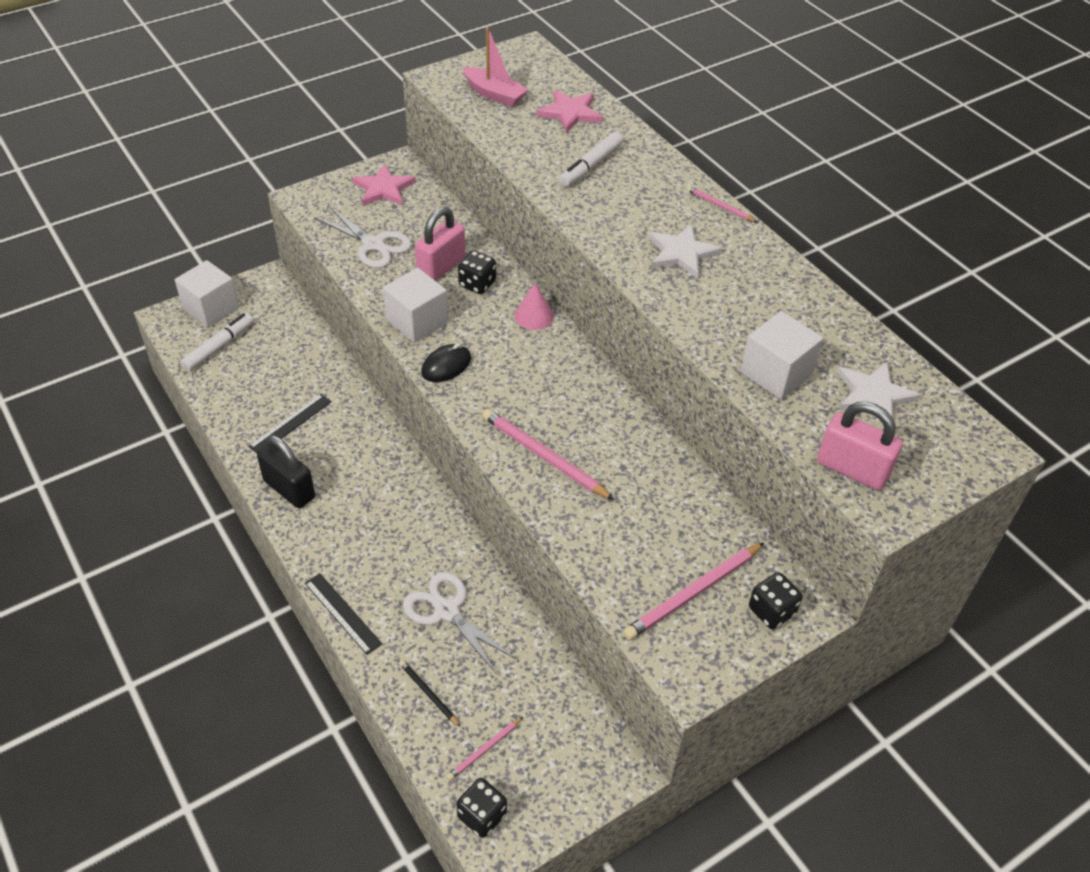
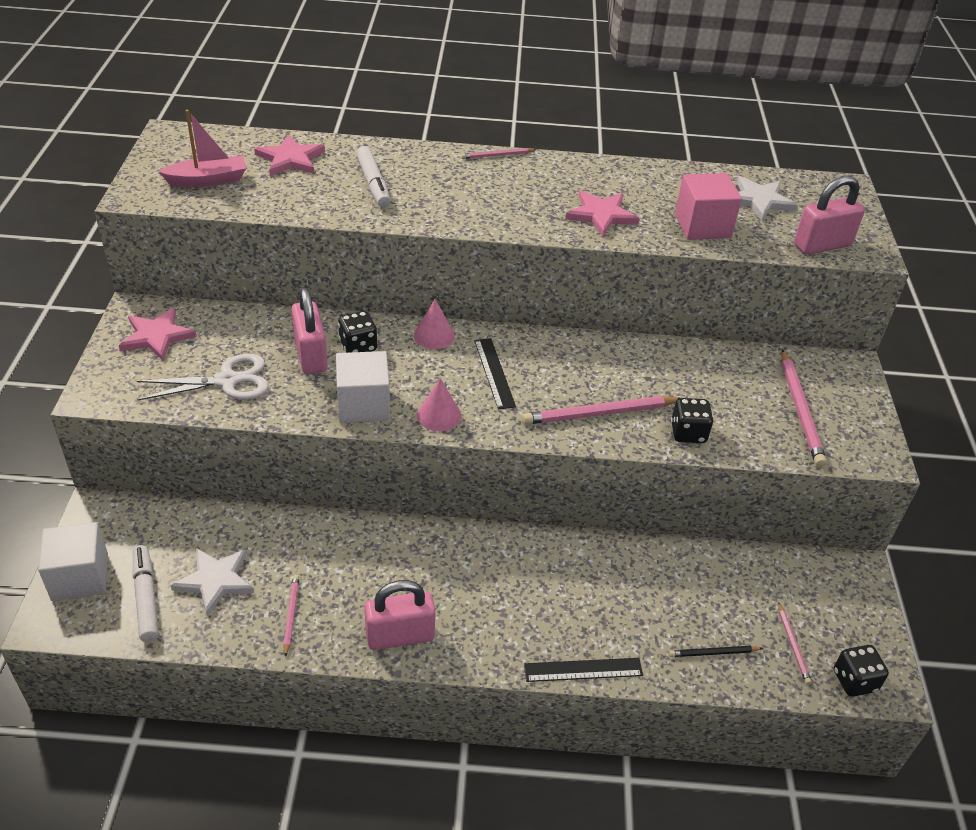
camera: 55 degrees left, 5 degrees down
black ruler [248,393,332,453] -> black ruler moved to [474,338,516,410]
black padlock [257,435,315,508] -> pink padlock [364,580,435,650]
white scissors [403,572,516,674] -> none
black mouse [421,343,471,382] -> pink cone [417,378,461,431]
white star [649,224,722,279] -> white star moved to [171,548,254,616]
white cube [740,311,823,400] -> pink cube [675,173,742,240]
black dice [749,572,802,629] -> black dice moved to [671,398,713,443]
none -> pink pencil [284,575,299,657]
none -> pink star [565,191,640,237]

